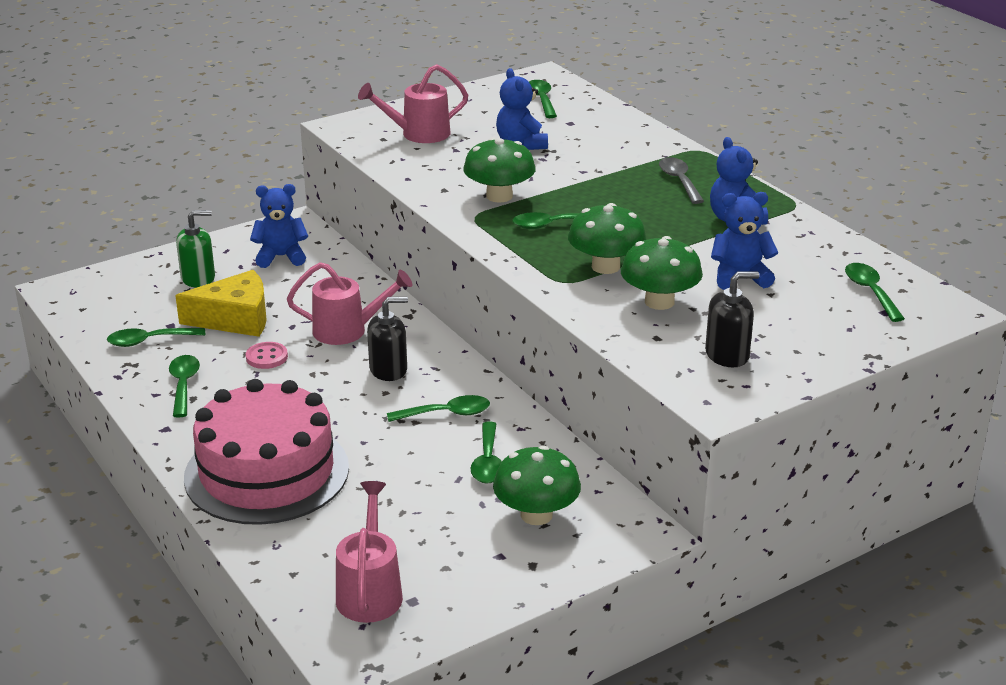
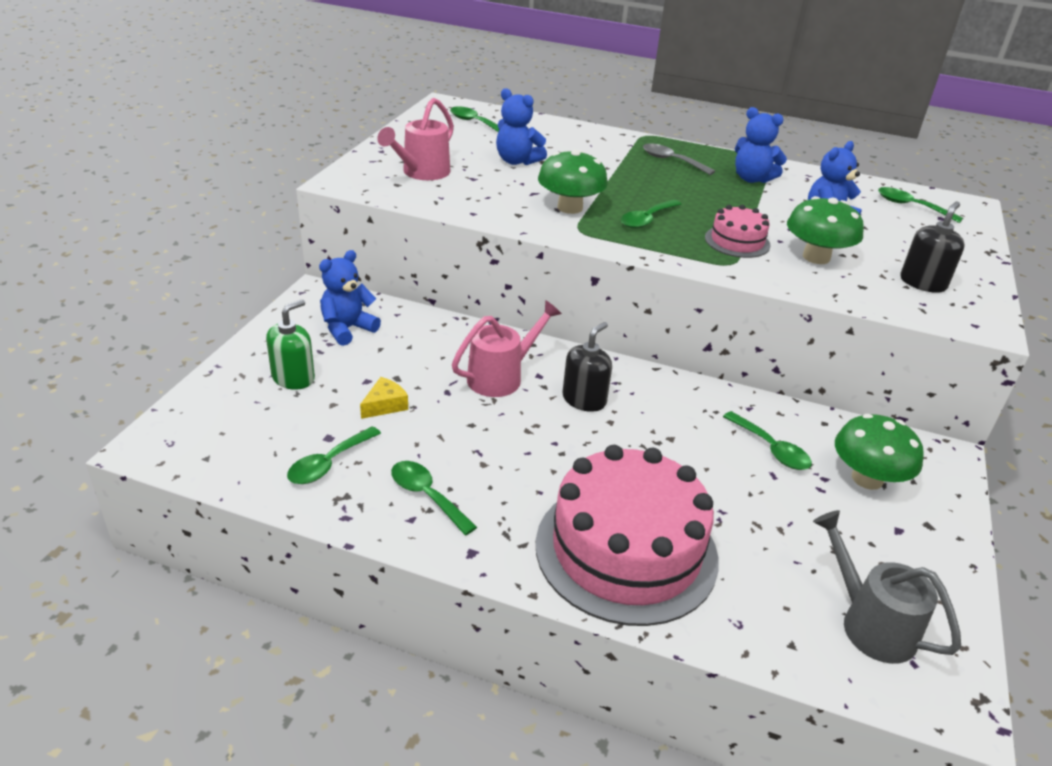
camera: 40 degrees left, 5 degrees up
yellow cheese [175,270,267,337] -> yellow cheese [360,377,408,419], size x0.50
pink button [246,342,288,369] -> none
pink watering can [336,481,403,623] -> grey watering can [813,510,961,664]
green spoon [387,395,490,422] -> none
green mushroom [568,203,647,274] -> pink cake [705,205,771,258]

